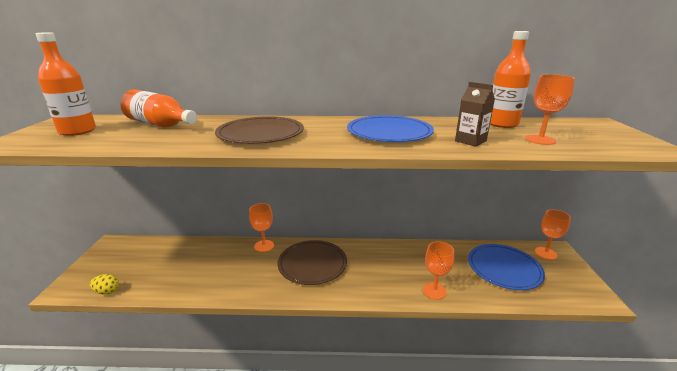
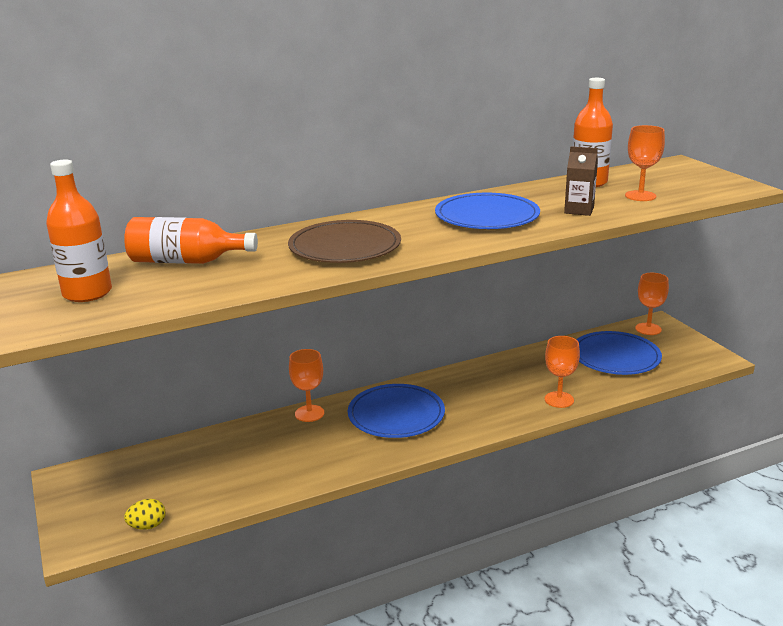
camera: 25 degrees left, 0 degrees up
brown plate [277,240,347,285] -> blue plate [348,384,445,438]

